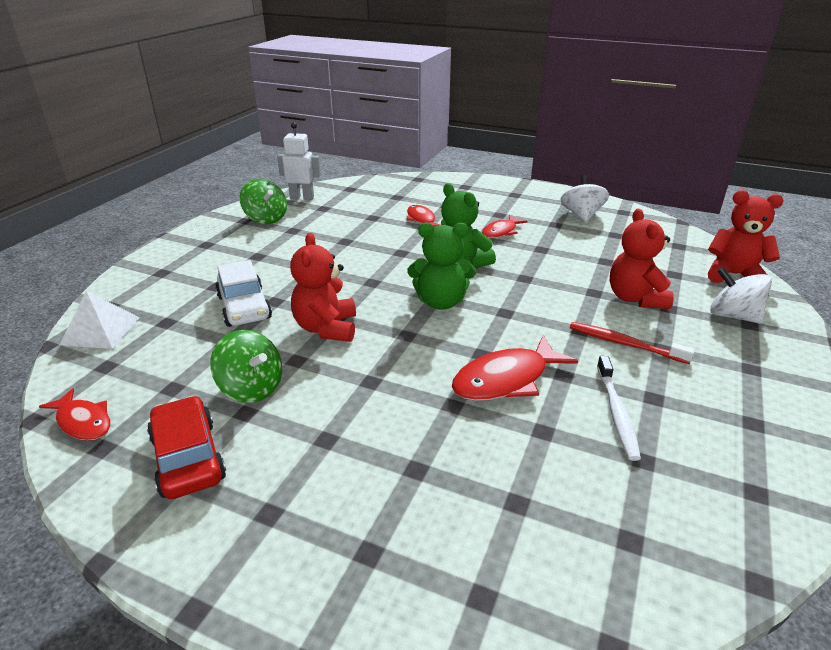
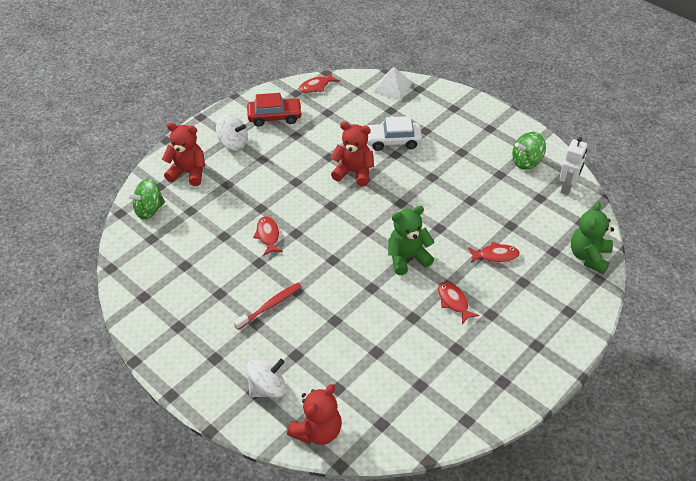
camera: 110 degrees right, 15 degrees up
green spinning top [210,330,282,403] -> green spinning top moved to [127,179,165,219]
green teddy bear [407,222,476,310] -> green teddy bear moved to [571,202,614,274]
red fish [452,336,578,401] -> red fish [253,216,283,256], size x0.62
white spinning top [560,175,609,222] -> white spinning top moved to [216,114,248,151]
white toothbrush [597,356,641,461] -> none
red teddy bear [610,209,674,309] -> red teddy bear moved to [162,122,205,186]

